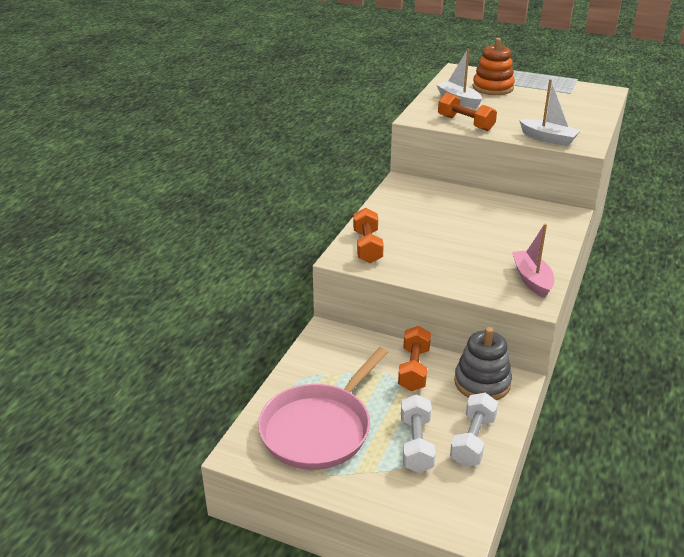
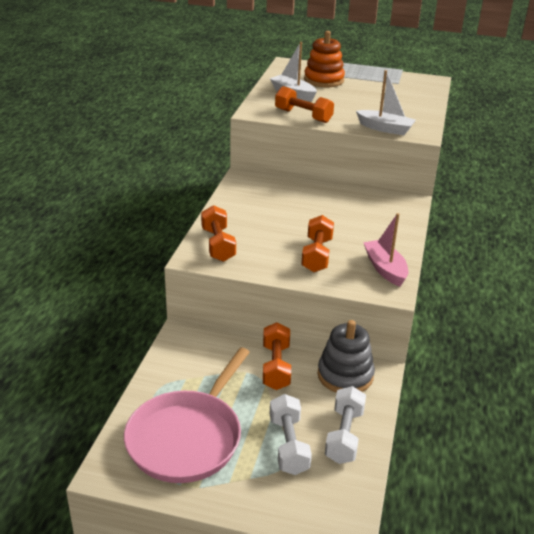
camera: 10 degrees left, 0 degrees up
none -> orange dumbbell [301,215,334,272]

